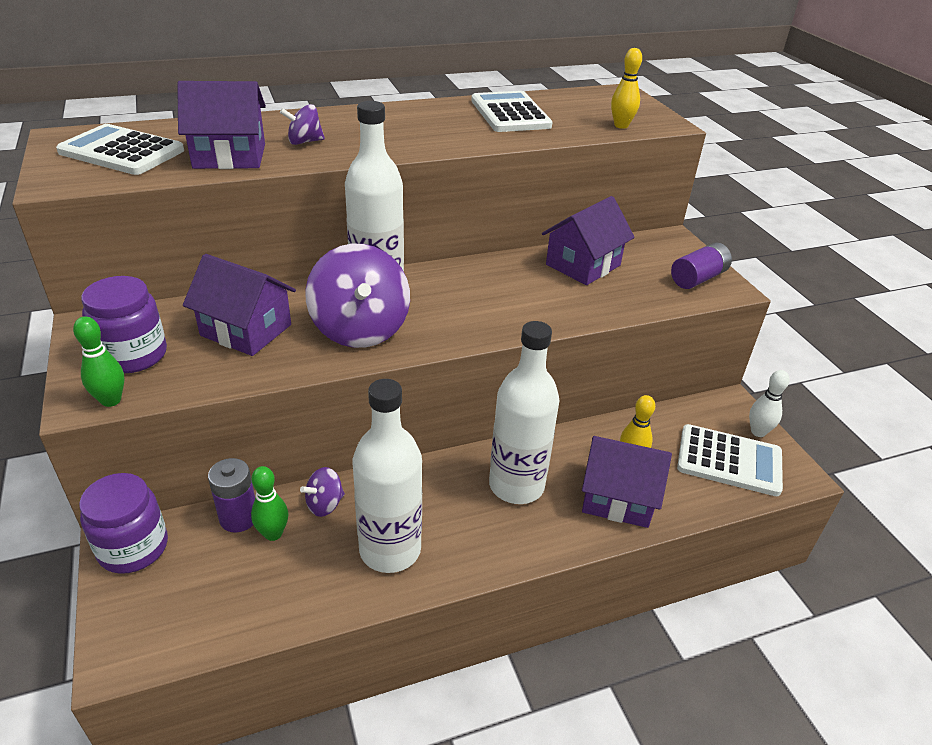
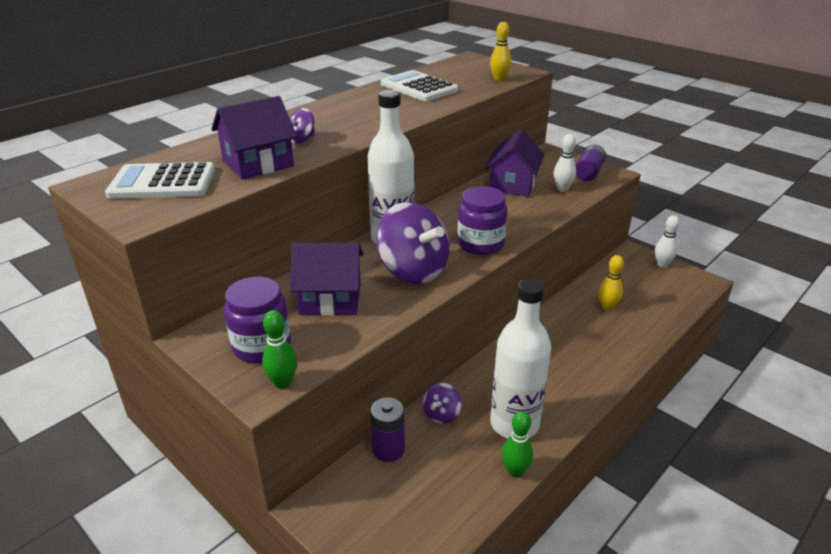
camera: 25 degrees left, 5 degrees down
purple jar [79,473,168,574] -> purple jar moved to [457,186,507,255]
green bowling pin [251,466,288,541] -> green bowling pin moved to [502,411,533,477]
white bottle [489,321,559,504] -> none
purple house [582,436,672,528] -> none
white calculator [677,424,783,496] -> none
none -> white bowling pin [554,134,576,192]

